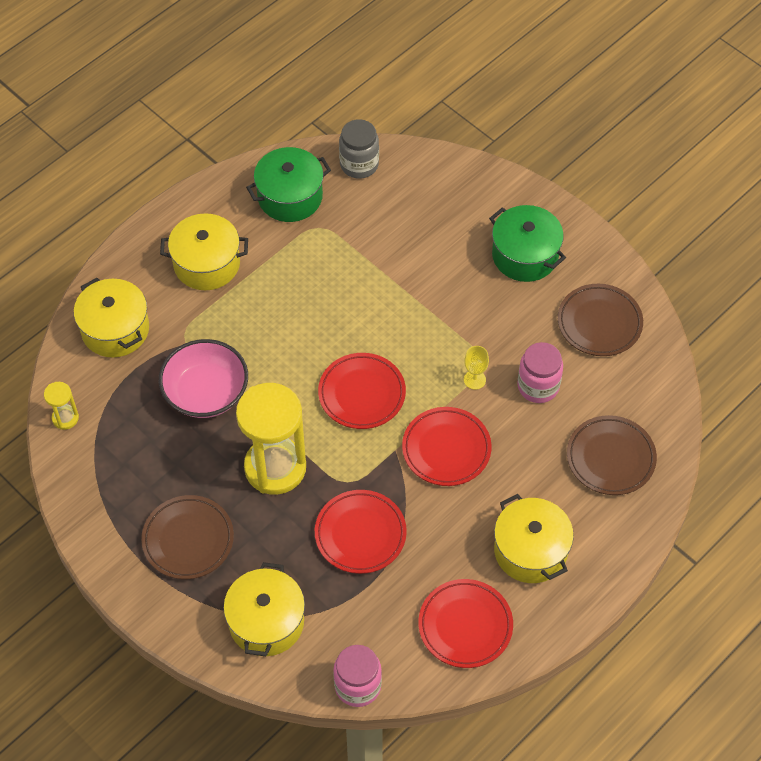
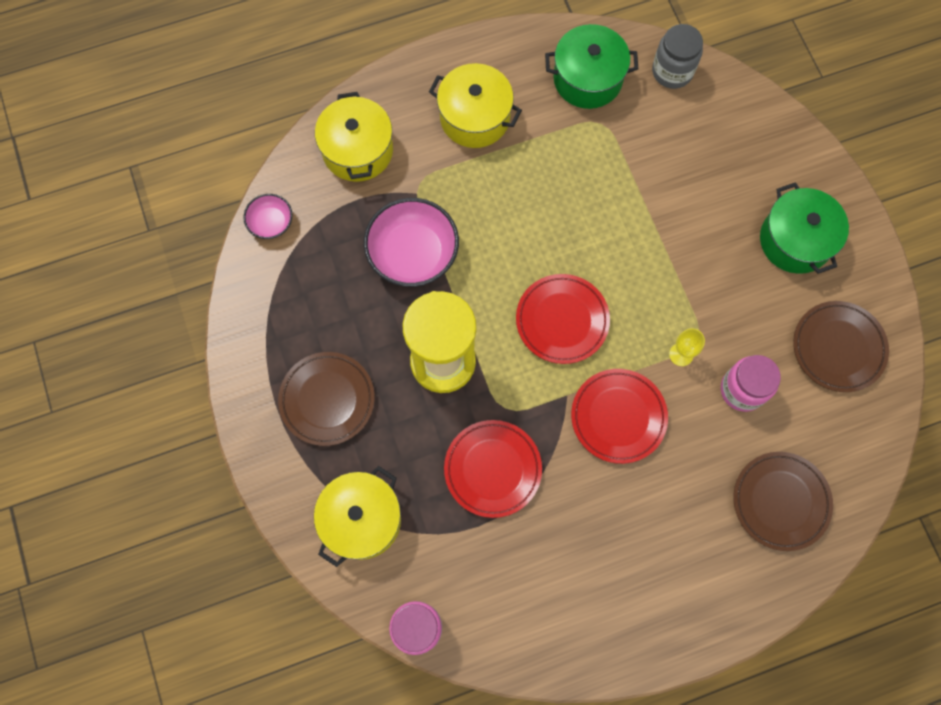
camera: 25 degrees right, 15 degrees up
yellow hourglass [44,382,79,430] -> pink bowl [243,194,293,239]
red plate [418,579,513,668] -> none
yellow pot [494,494,574,583] -> none

